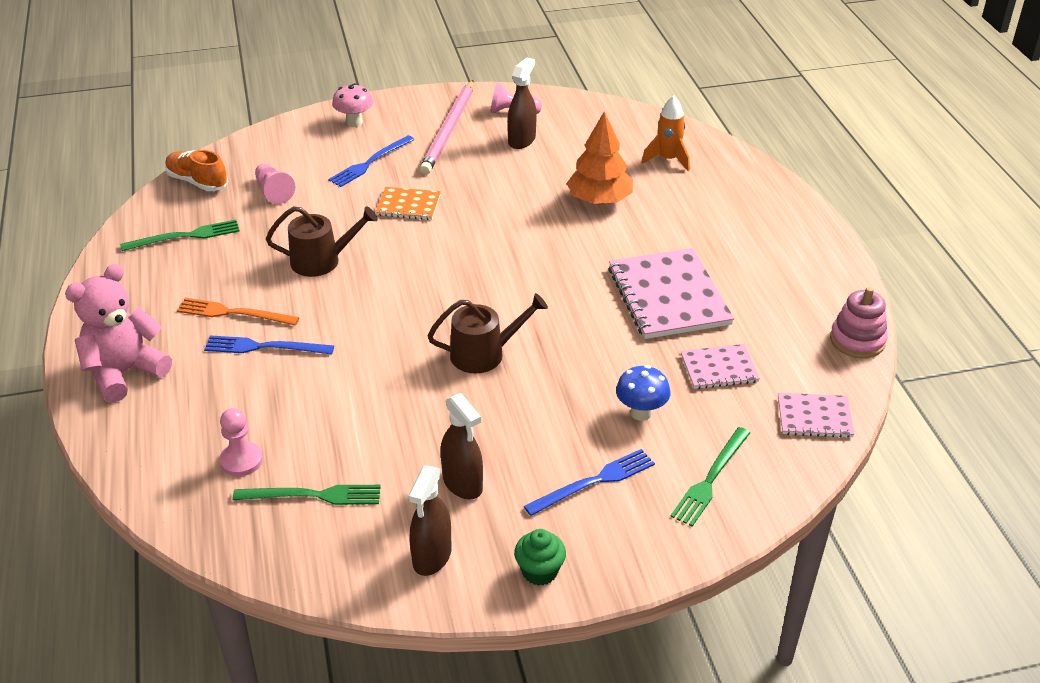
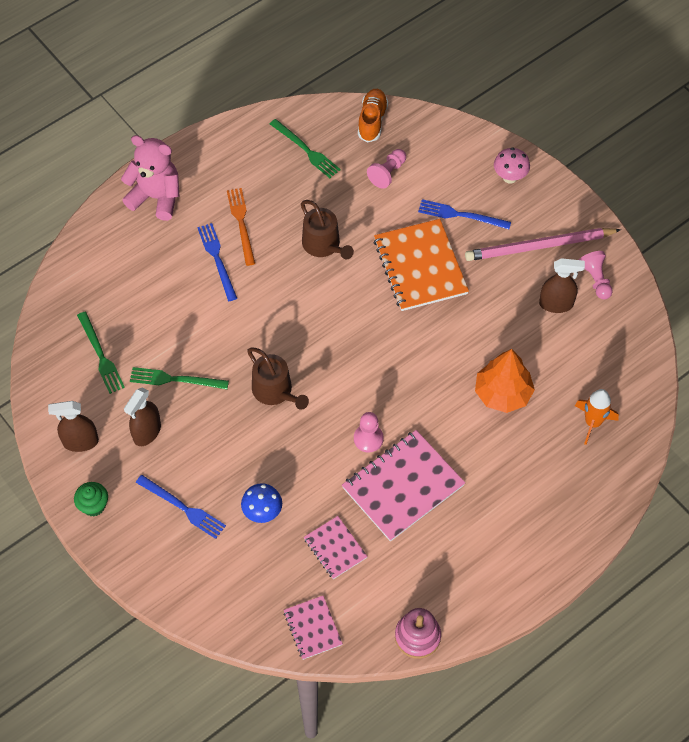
camera: 65 degrees right, 20 degrees up
pink pawn [219,408,263,476] -> pink pawn moved to [354,412,383,453]
orange notebook [376,187,441,220] -> orange notebook [374,219,469,311], size x1.87
green fork [670,427,750,527] -> green fork moved to [130,367,229,389]

